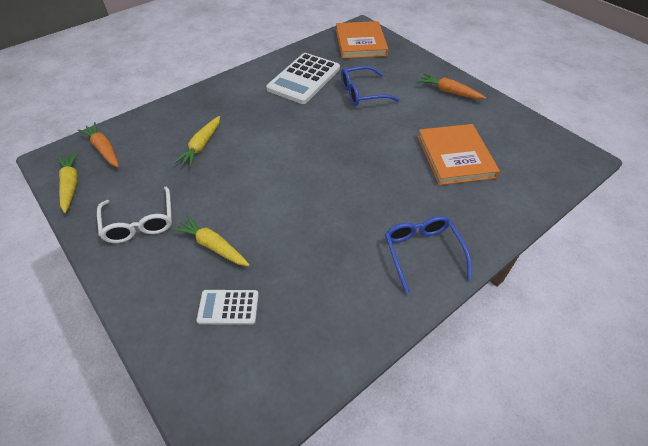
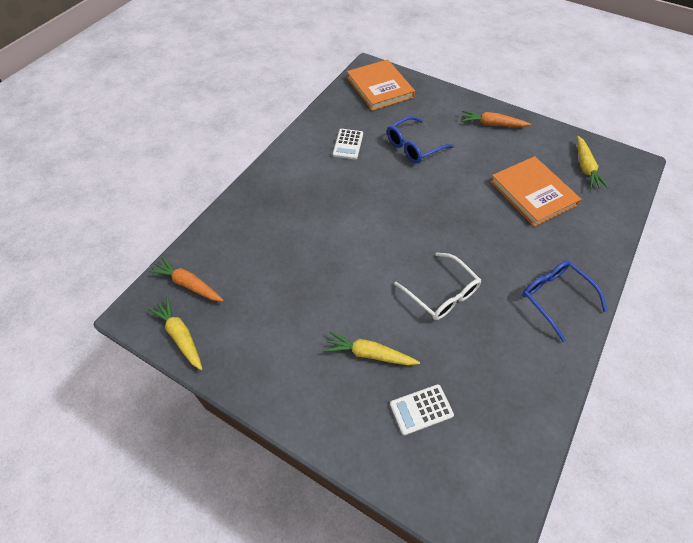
camera: 20 degrees left, 5 degrees up
white glasses [97,187,172,243] -> white glasses moved to [394,253,481,320]
yellow carrot [174,116,220,168] -> yellow carrot moved to [577,136,609,189]
white calculator [266,53,340,104] -> white calculator [333,129,363,160], size x0.51

